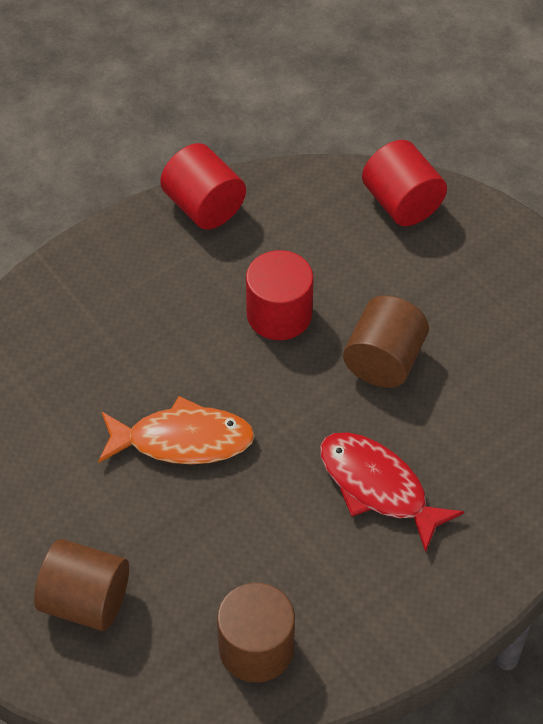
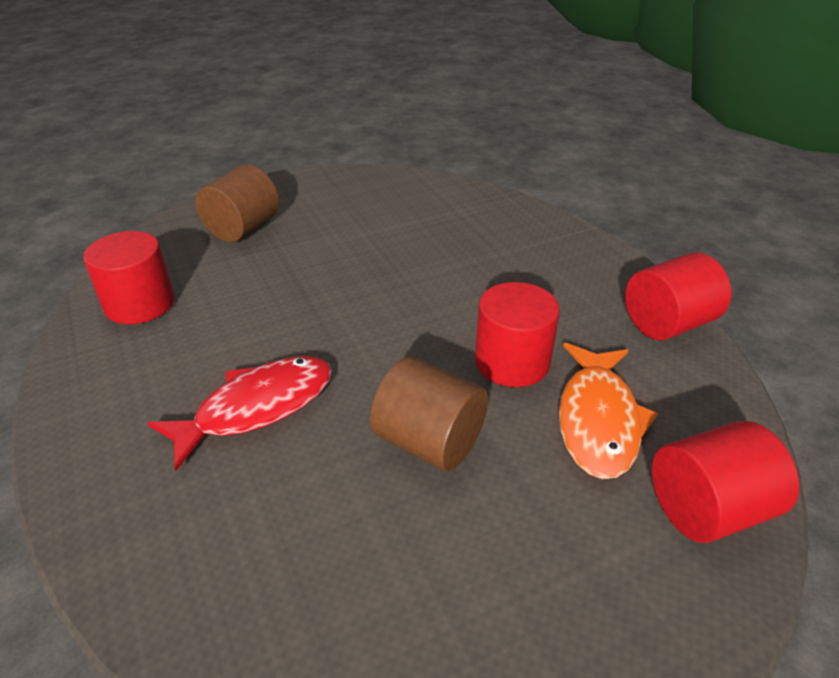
camera: 100 degrees right, 15 degrees down
orange fish [98,396,255,464] -> orange fish moved to [559,343,658,479]
brown cylinder [217,583,295,683] -> red cylinder [83,231,175,324]

